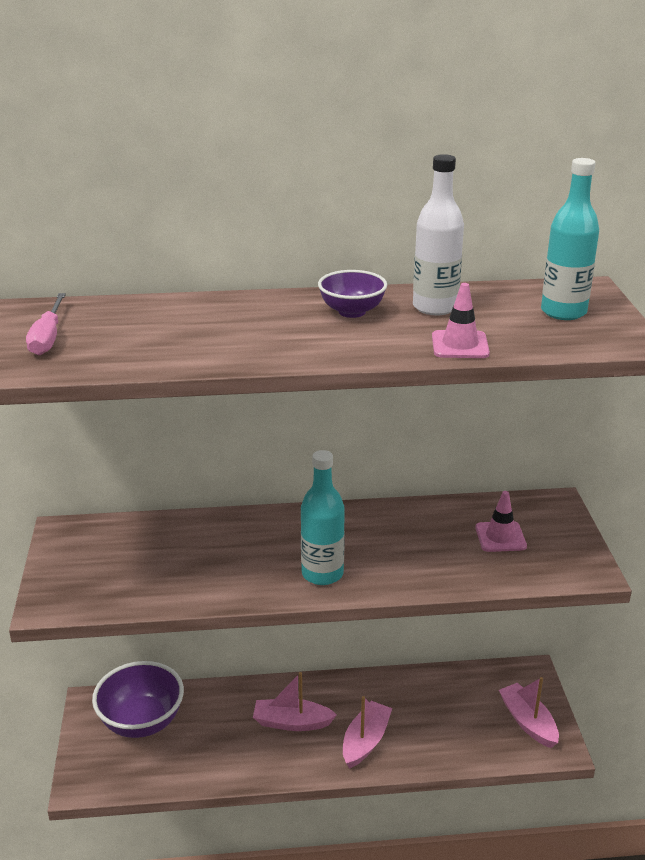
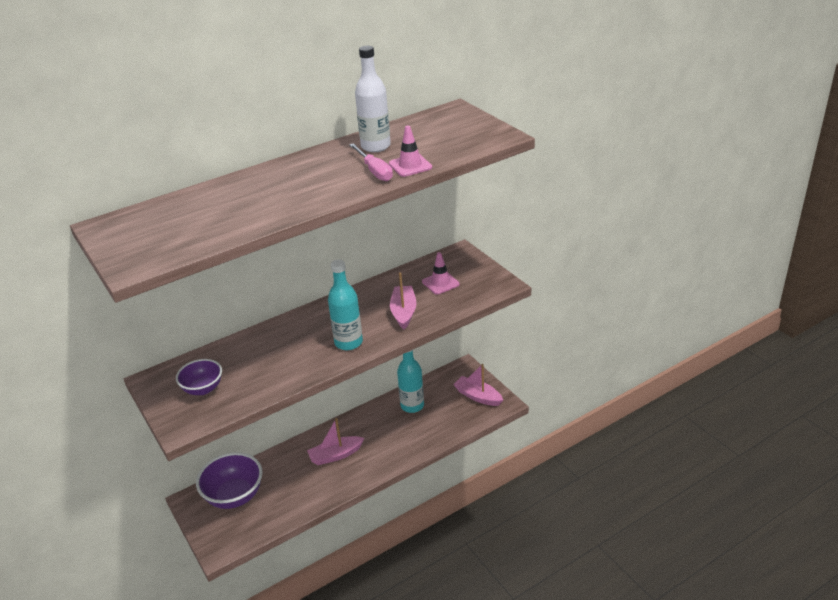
camera: 25 degrees left, 5 degrees up
pink screwdriver [26,293,66,355] -> pink screwdriver moved to [349,143,393,181]
purple bowl [318,270,387,318] -> purple bowl moved to [176,359,222,395]
pink boat [343,696,392,768] -> pink boat moved to [390,272,416,330]
turquoise bottle [541,158,599,320] -> turquoise bottle moved to [397,350,424,413]

